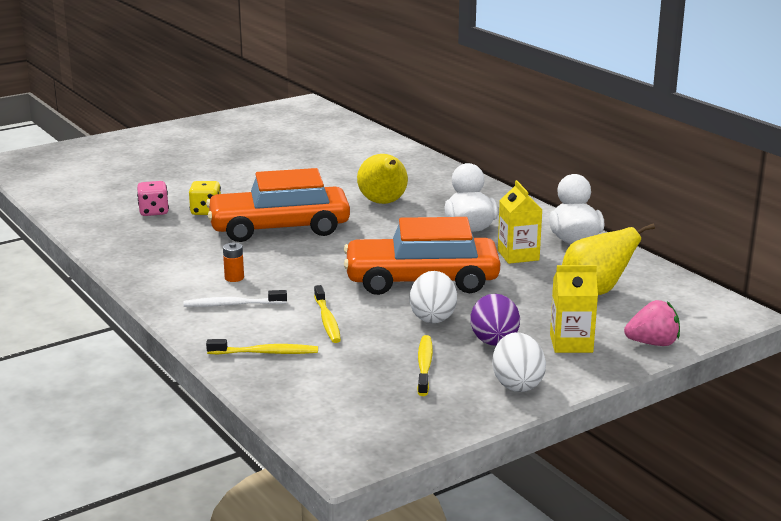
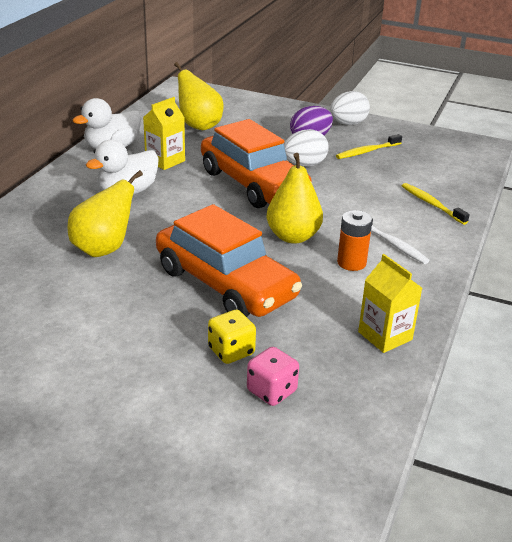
camera: 125 degrees left, 10 degrees up
orange battery [223,242,244,282] -> orange battery [337,210,372,271], size x1.52
yellow toothbrush [314,285,341,343] -> none
yellow carton [550,265,598,353] -> yellow carton moved to [358,254,422,353]
pink strawberry [624,300,680,346] -> none
none -> yellow pear [266,153,323,244]

